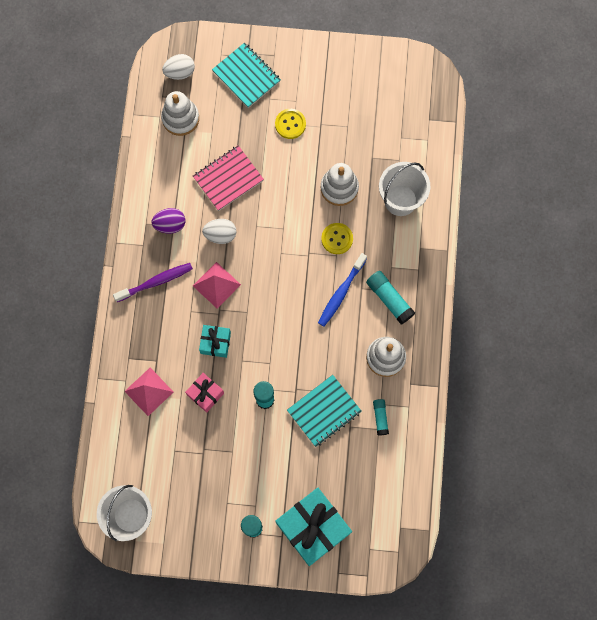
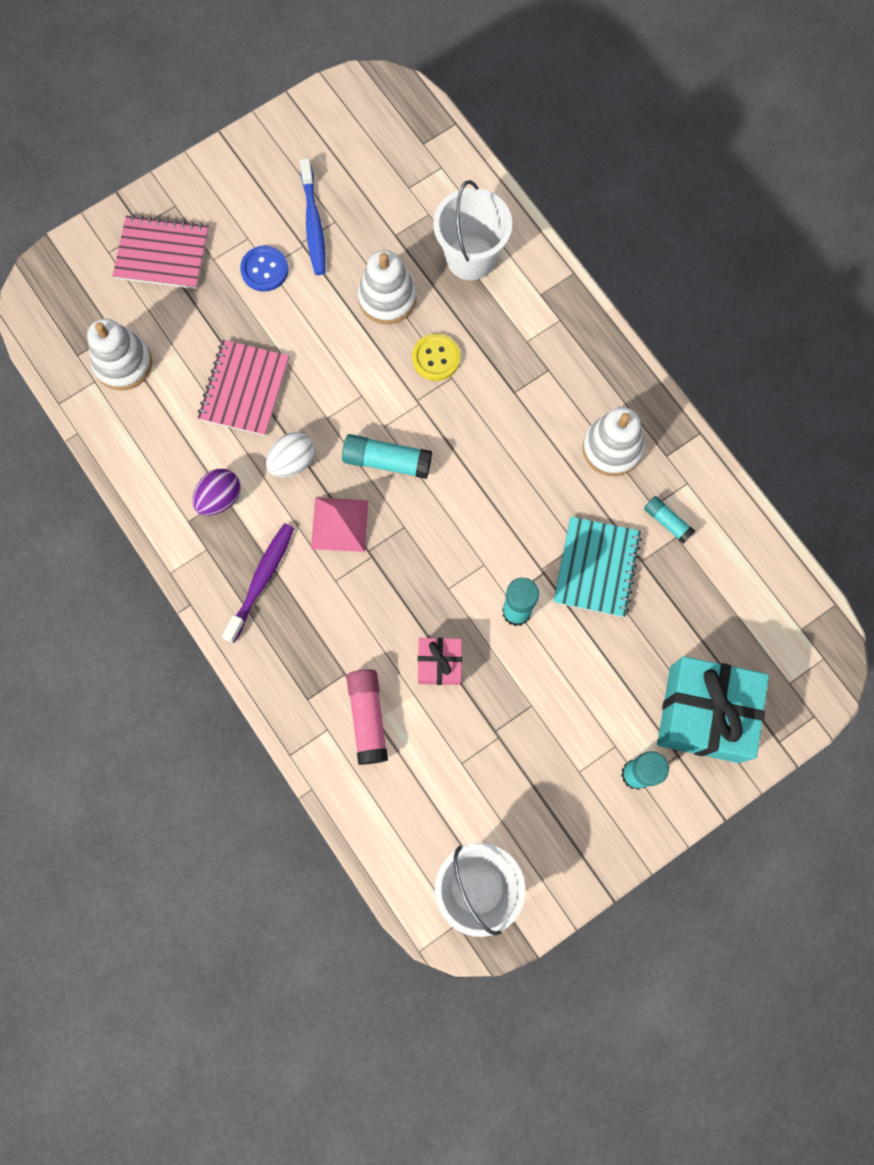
camera: 40 degrees left, 0 degrees up
pink pyramid [124,368,173,416] -> pink glue stick [346,669,388,765]
white egg [162,54,195,80] -> none
turquoise gift [199,325,231,358] -> none
turquoise notebook [212,43,281,108] -> pink notebook [113,214,209,289]
yellow button [275,109,306,139] -> blue button [240,245,288,292]
blue toothbrush [318,253,367,327] -> blue toothbrush moved to [300,158,326,275]
turquoise glue stick [366,271,415,325] -> turquoise glue stick moved to [342,434,432,479]

